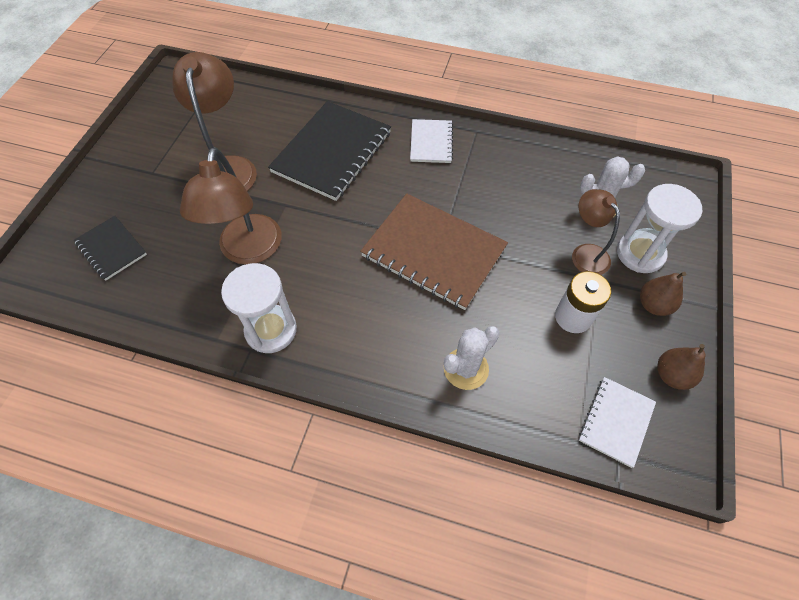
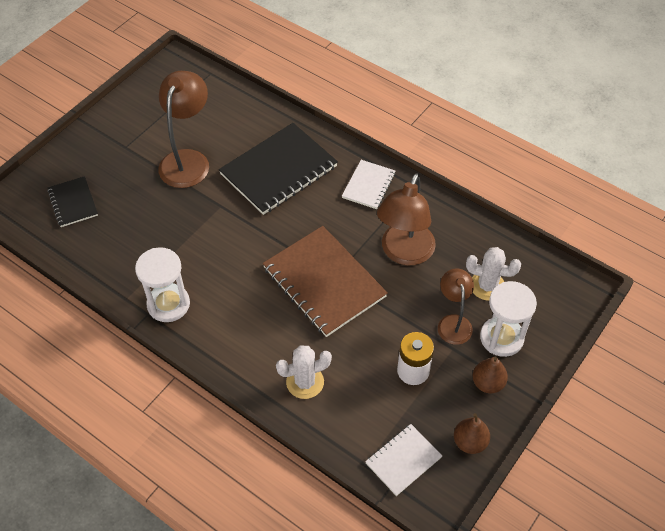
camera: 20 degrees right, 5 degrees down
brown lamp [180,147,282,265] -> brown lamp moved to [377,173,436,265]

